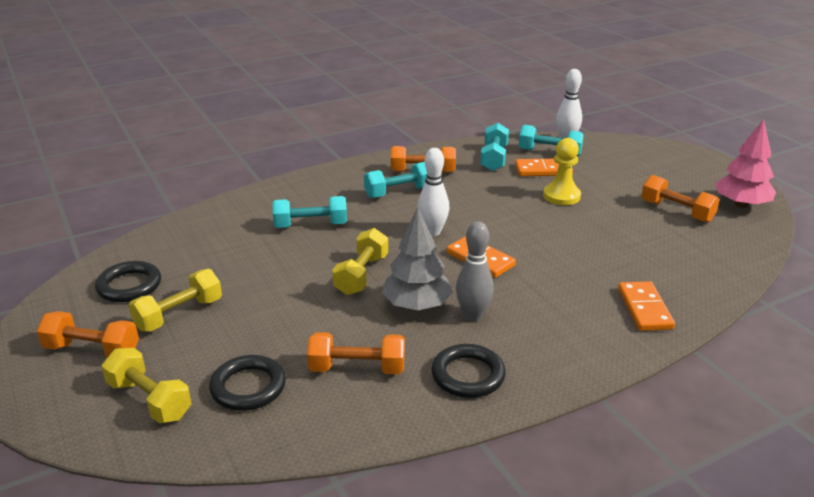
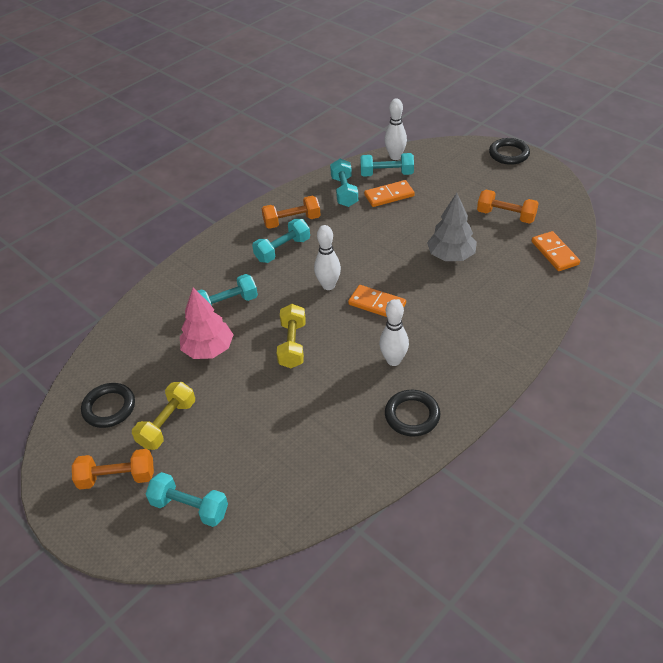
camera: 15 degrees left, 15 degrees up
yellow dumbbell [102,348,191,423] -> turquoise dumbbell [146,472,228,527]
black ring [209,355,286,411] -> black ring moved to [489,138,530,165]
orange dumbbell [307,332,405,374] -> none
grey tree [382,208,453,310] -> grey tree moved to [427,193,477,261]
grey bowling pin [456,221,494,321] -> white bowling pin [379,299,409,366]
yellow pawn [543,138,581,205] -> none
orange domino [618,281,675,331] -> orange domino moved to [532,231,580,271]
pink tree [715,119,776,208] -> pink tree moved to [180,288,234,359]

